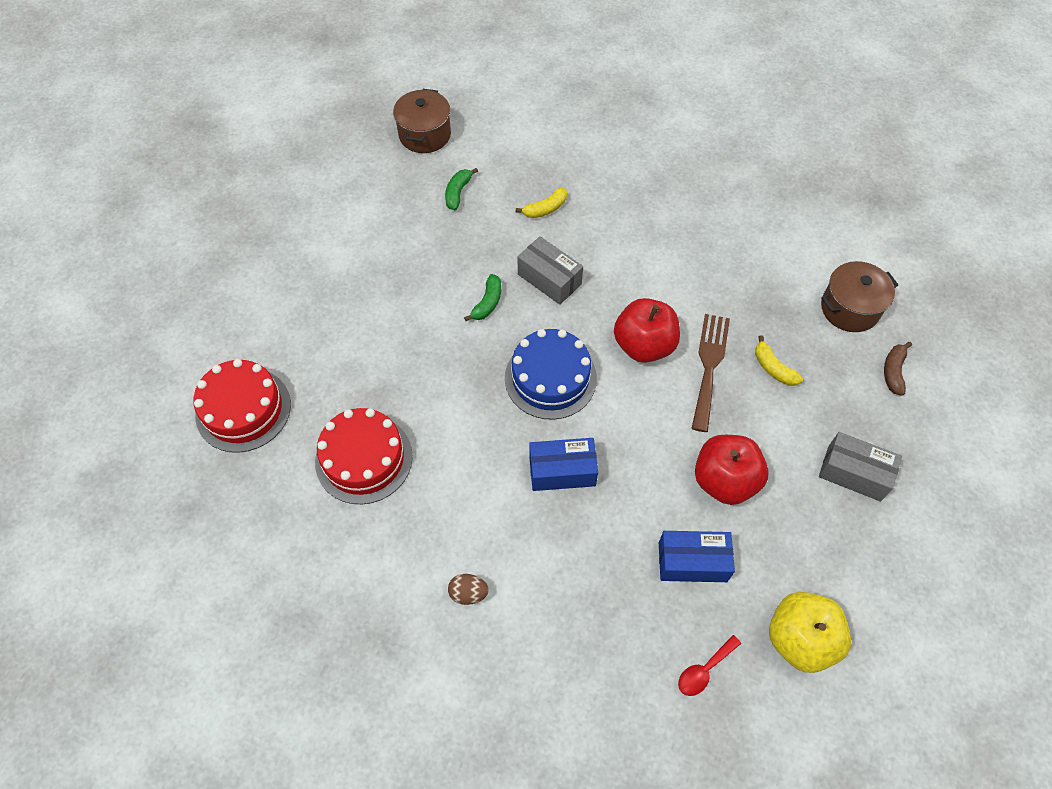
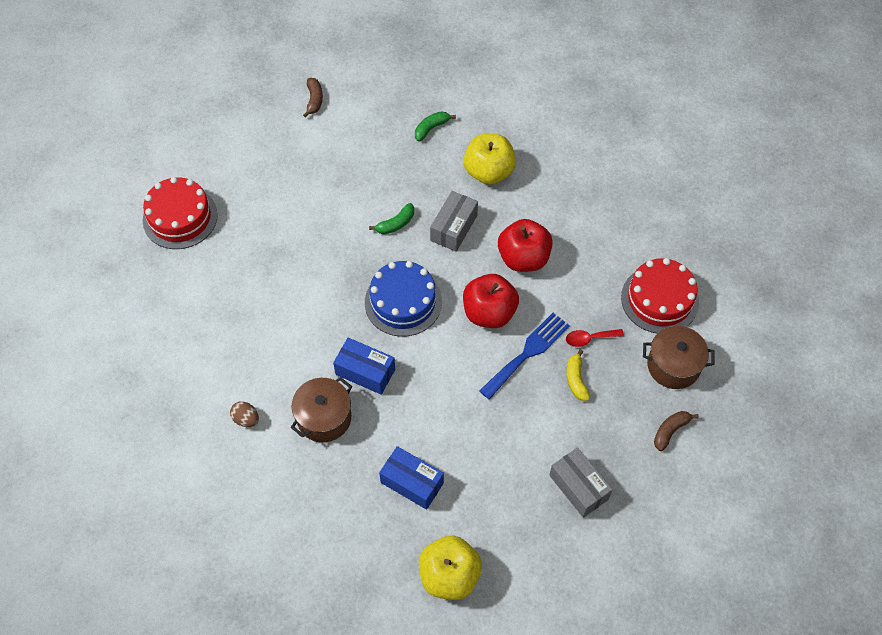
camera: 30 degrees right, 0 degrees up
red cake [315,408,413,504] -> red cake moved to [621,258,699,333]
brown pot [393,89,451,153] -> brown pot moved to [290,377,352,442]
yellow banana [516,187,567,218] -> yellow apple [464,134,516,185]
grey box [518,236,583,305] -> grey box turned 45 degrees clockwise [430,191,478,252]
red spoon [678,635,741,696] -> red spoon moved to [566,329,624,347]
brown fork [691,314,730,432] -> blue fork [479,313,570,400]
red apple [695,435,769,505] -> red apple moved to [498,219,553,272]
none -> brown banana [303,78,323,118]

